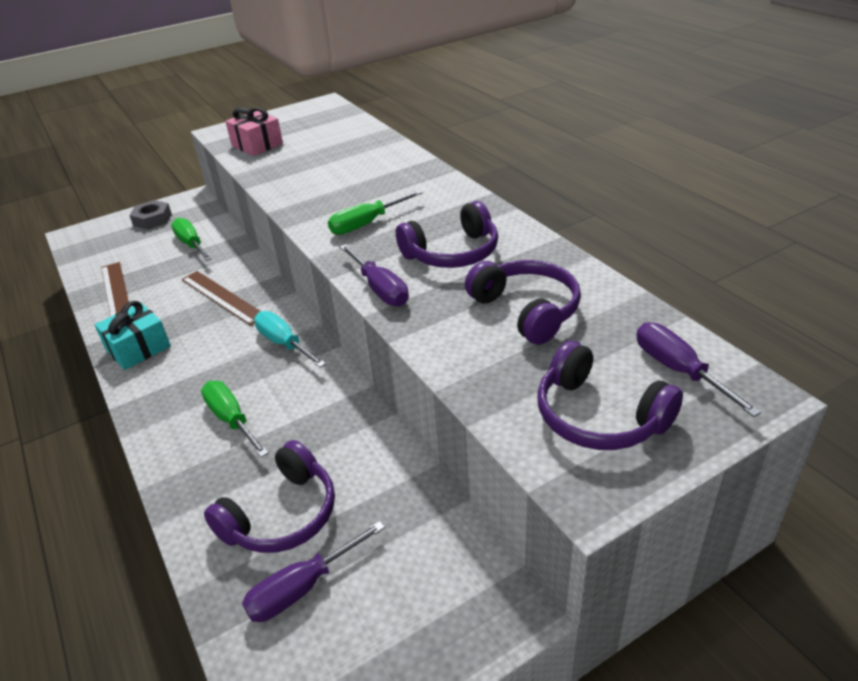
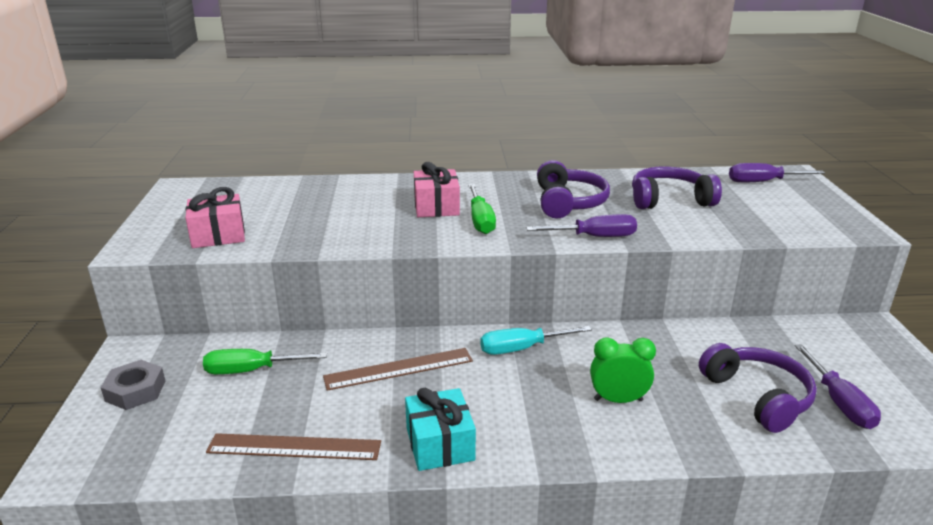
camera: 65 degrees left, 10 degrees down
green screwdriver [201,381,269,457] -> green clock [590,337,656,403]
purple headphones [537,341,683,450] -> none
none -> pink gift [414,162,460,217]

